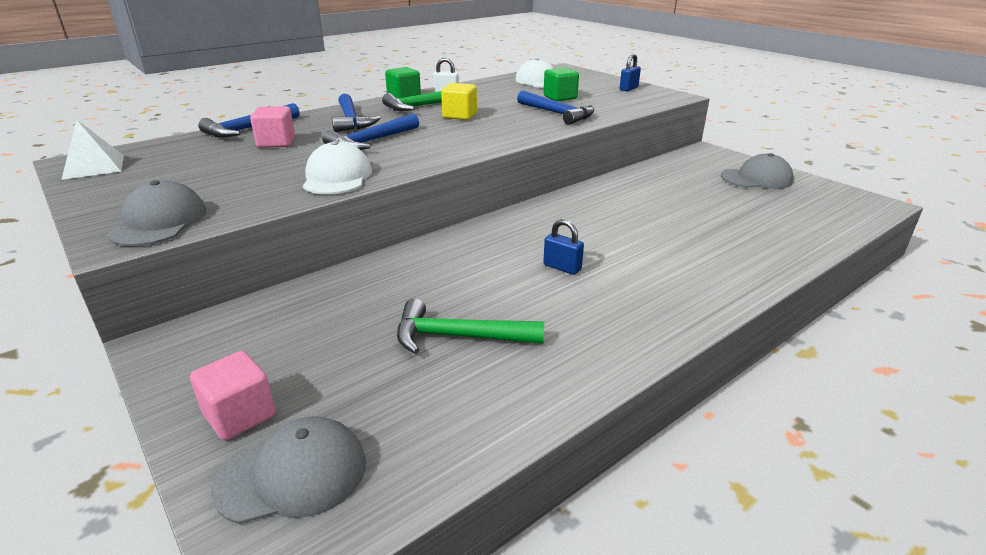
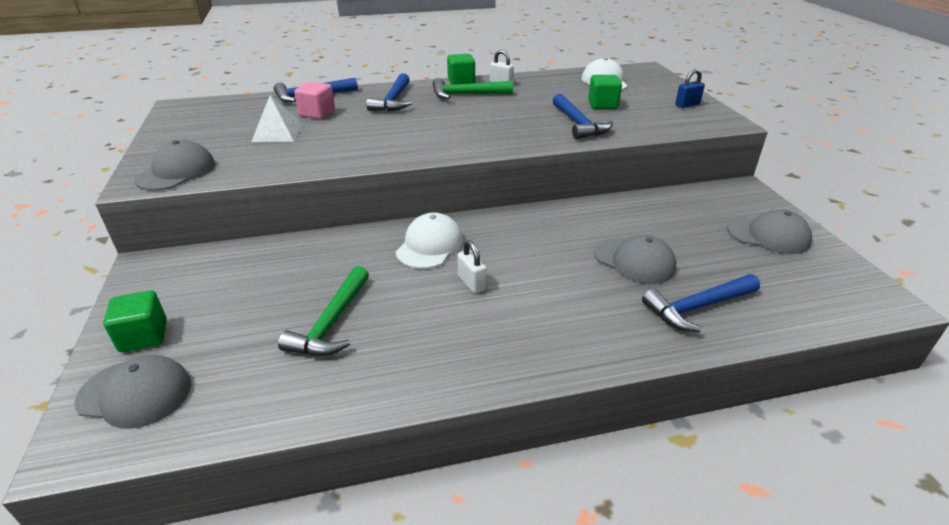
camera: 25 degrees right, 5 degrees up
white pyramid [61,120,124,180] -> white pyramid moved to [251,95,304,142]
pink cube [190,351,276,440] -> green cube [103,291,167,352]
white cap [303,141,372,194] -> white cap moved to [396,212,463,269]
blue hammer [322,113,419,150] -> blue hammer moved to [642,274,760,332]
green hammer [397,299,544,354] -> green hammer turned 105 degrees counterclockwise [278,266,369,356]
yellow cube [441,83,477,120] -> none
blue padlock [543,219,584,275] -> white padlock [457,240,487,293]
none -> grey cap [594,235,676,284]

